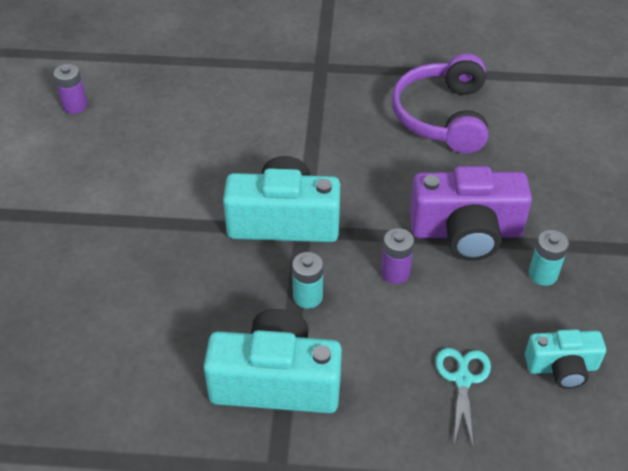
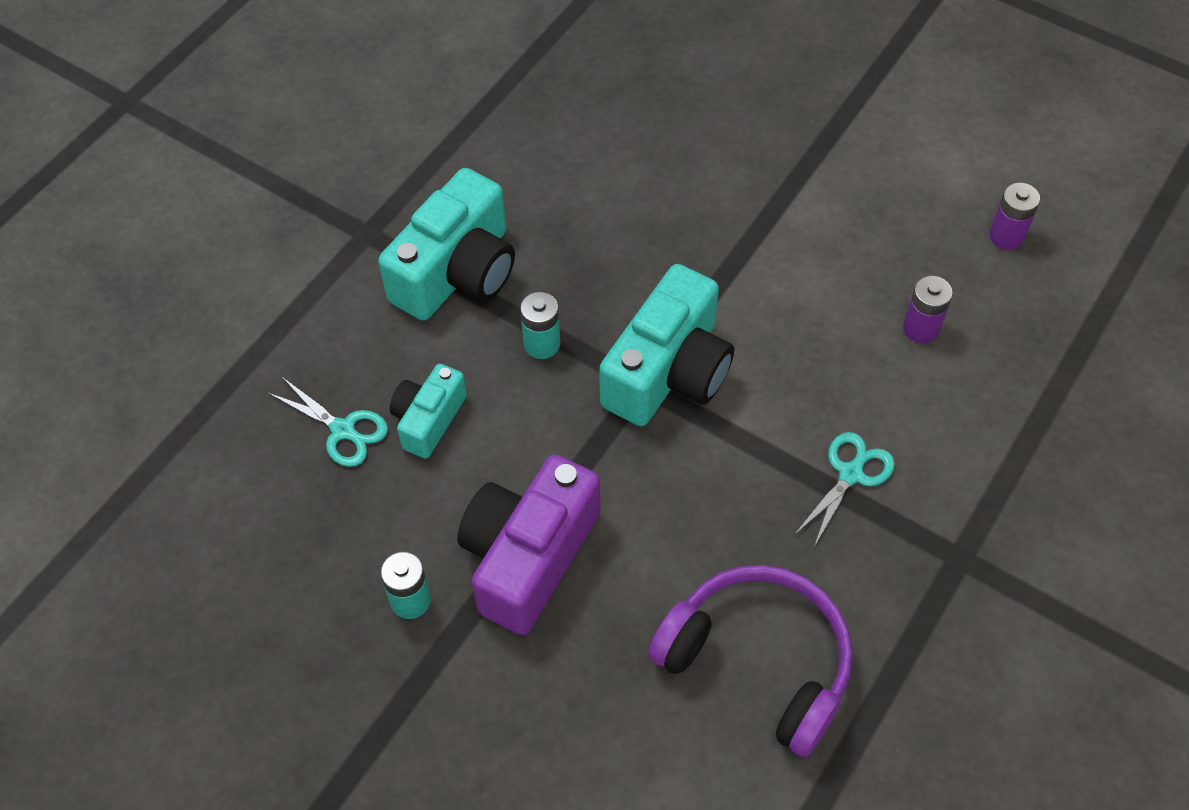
camera: 120 degrees right, 10 degrees up
purple battery [381,228,414,284] -> purple battery moved to [903,276,953,343]
turquoise camera [525,329,606,389] -> turquoise camera moved to [390,364,467,459]
none -> turquoise scissors [794,432,895,547]

